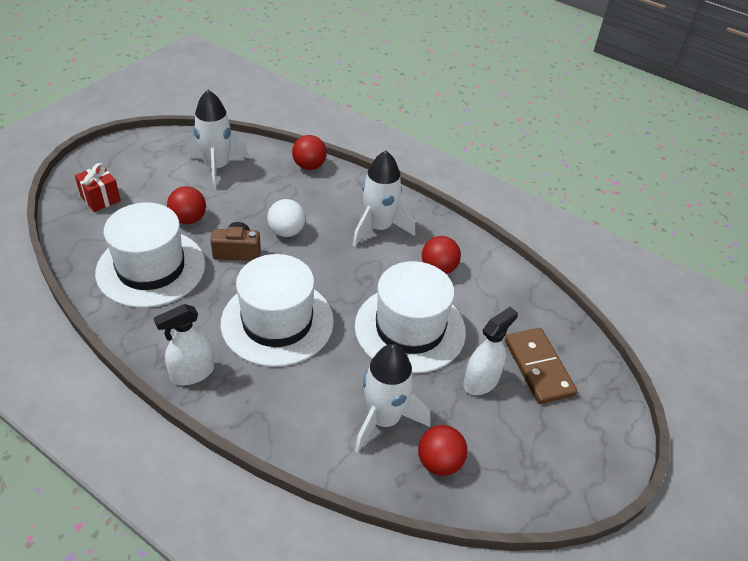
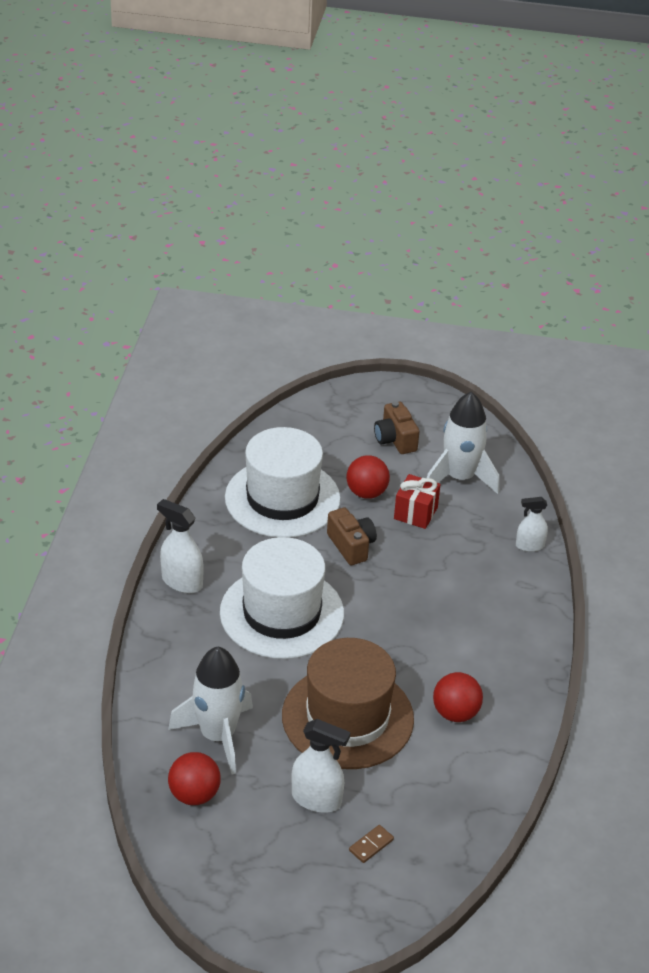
camera: 65 degrees right, 5 degrees down
red gift [75,163,121,212] -> red gift moved to [394,474,441,529]
white ball [267,199,306,237] -> none
red ball [292,135,327,170] -> white spray bottle [516,497,548,552]
white rocket [353,151,415,247] -> none
white hat [355,261,466,374] -> brown hat [282,638,414,769]
brown domino [505,328,577,404] -> brown domino [349,825,394,863], size x0.42
none -> brown camera [374,401,420,454]

